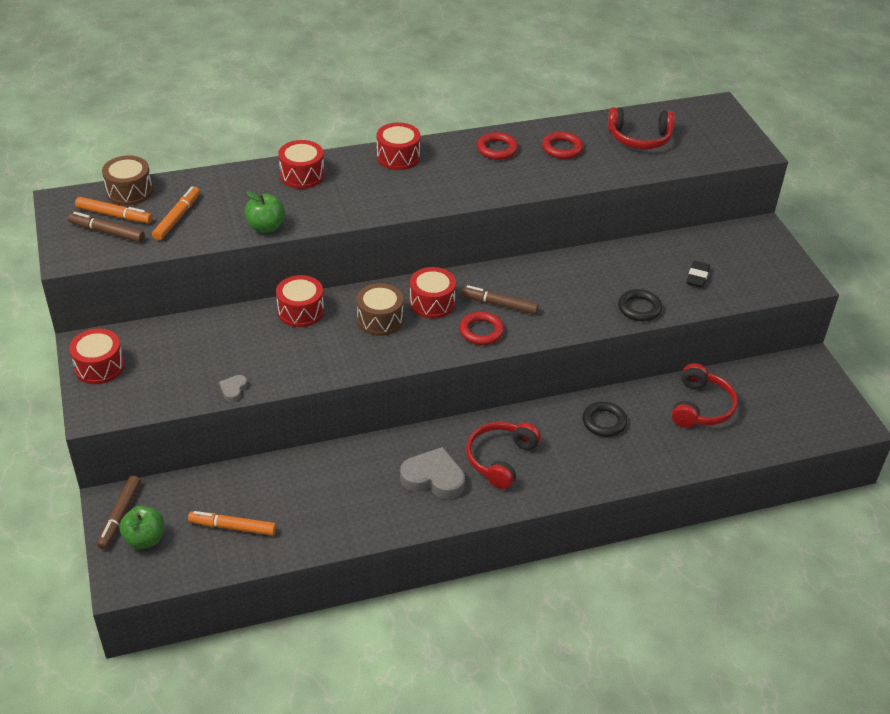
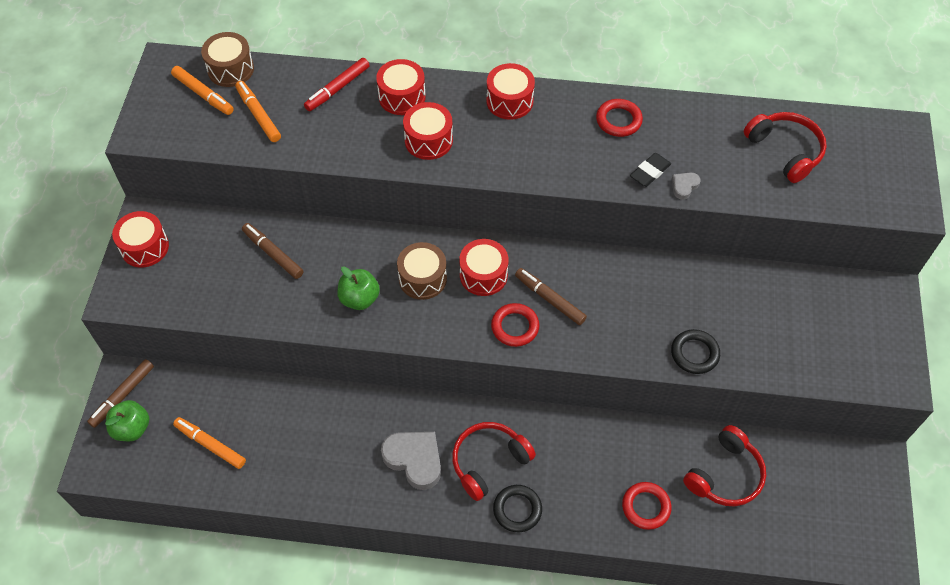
camera: 25 degrees right, 15 degrees up
brown marker [68,212,145,242] -> brown marker moved to [242,223,304,279]
orange marker [152,186,200,240] -> orange marker turned 75 degrees counterclockwise [235,81,281,142]
grey heart [219,375,248,402] -> grey heart moved to [672,172,701,200]
green apple [244,191,285,233] -> green apple moved to [337,267,380,310]
red drum [276,275,324,327] -> red drum moved to [403,102,453,160]
red ring [542,131,583,159] -> red ring moved to [622,482,671,530]
black ring [582,402,627,437] -> black ring moved to [493,485,542,532]
red headphones [608,107,675,149] -> red headphones turned 150 degrees counterclockwise [744,112,827,183]
black eraser [686,261,710,288] -> black eraser moved to [630,153,671,187]
none -> red marker [304,58,370,111]

